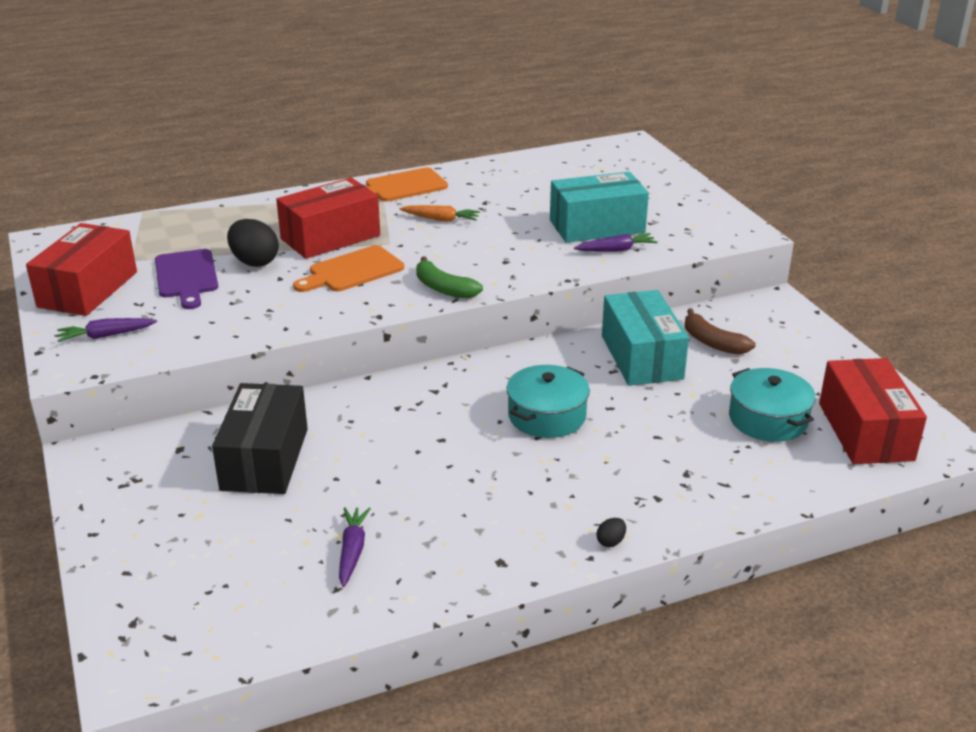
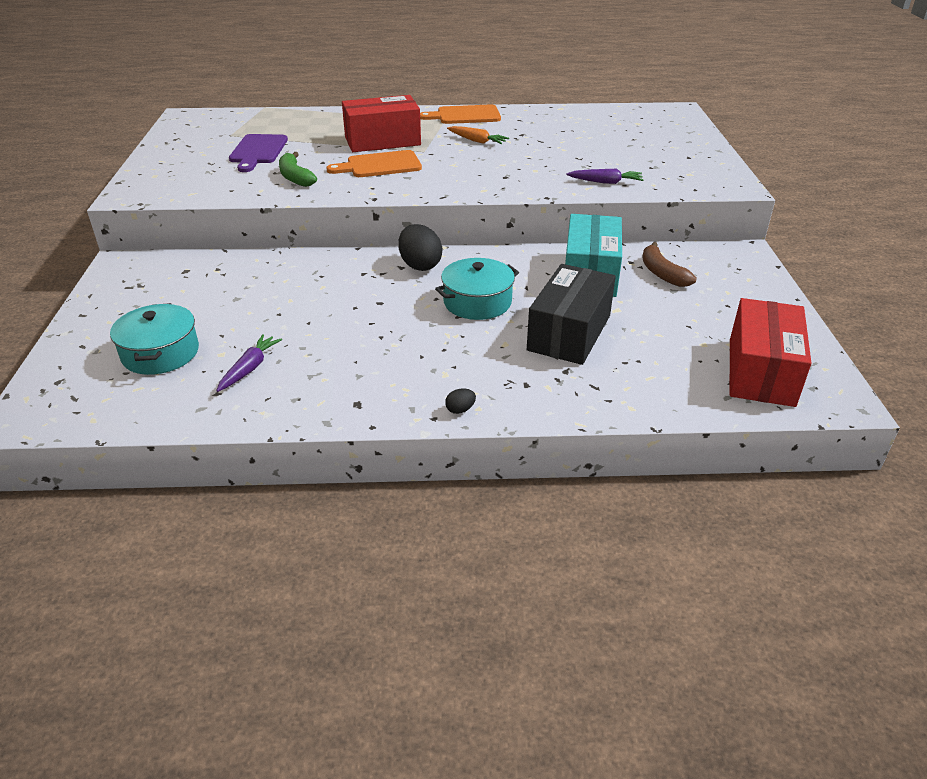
camera: 20 degrees right, 5 degrees up
red box [26,223,137,316] -> none
purple carrot [57,318,157,342] -> none
black box [212,383,308,494] -> black box moved to [527,264,616,365]
black egg [227,219,279,267] -> black egg moved to [398,224,442,271]
green banana [416,256,483,299] -> green banana moved to [279,152,317,187]
turquoise box [550,172,649,243] -> none
turquoise pot [729,368,815,442] -> turquoise pot moved to [110,303,199,375]

